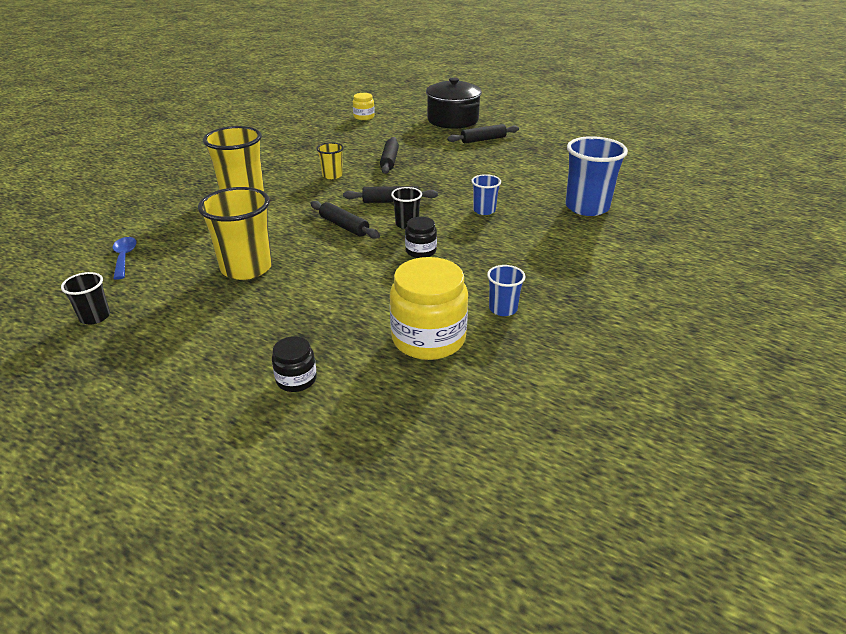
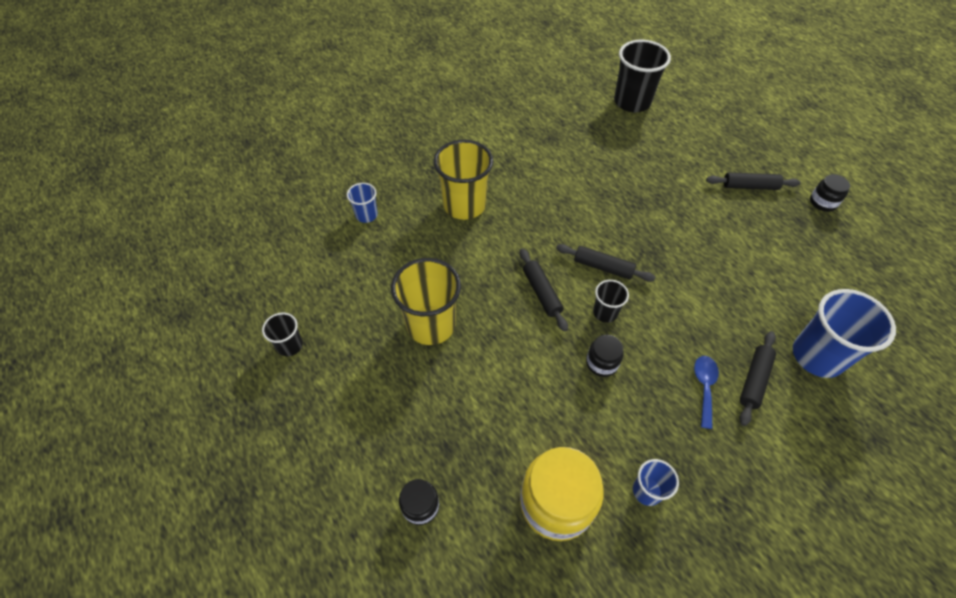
camera: 25 degrees right, 20 degrees up
blue spoon [113,237,137,280] -> blue spoon moved to [694,356,719,429]
yellow cup [316,142,344,179] -> none
yellow jar [353,93,375,120] -> black cup [614,40,671,112]
black rolling pin [380,137,399,174] -> black rolling pin moved to [739,331,776,426]
black pot [426,77,482,129] -> none
blue cup [471,174,501,215] -> blue cup moved to [347,183,378,223]
none -> black jar [810,174,850,212]

